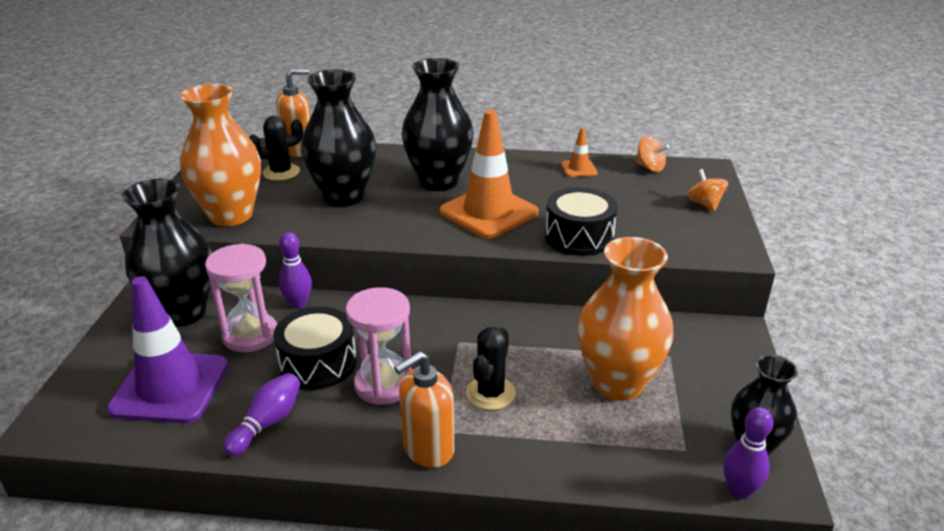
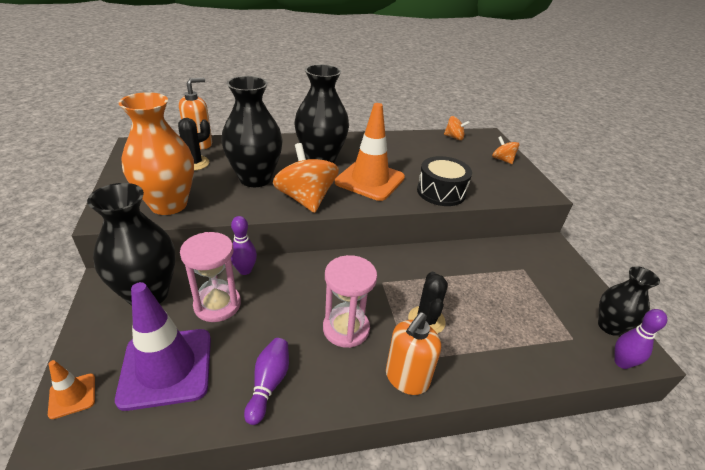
camera: 20 degrees left, 5 degrees up
black drum [273,307,357,390] -> none
orange traffic cone [561,127,598,177] -> orange traffic cone moved to [48,360,95,419]
orange vase [577,237,674,401] -> none
none -> orange spinning top [273,143,339,213]

